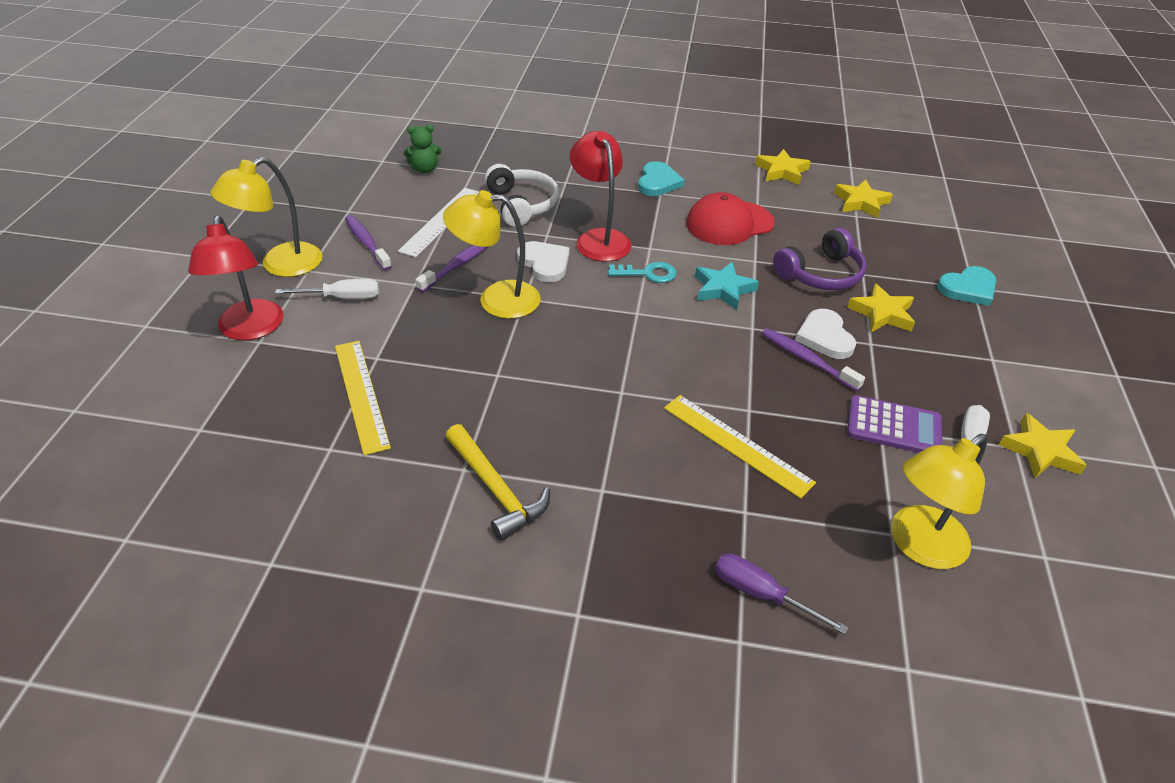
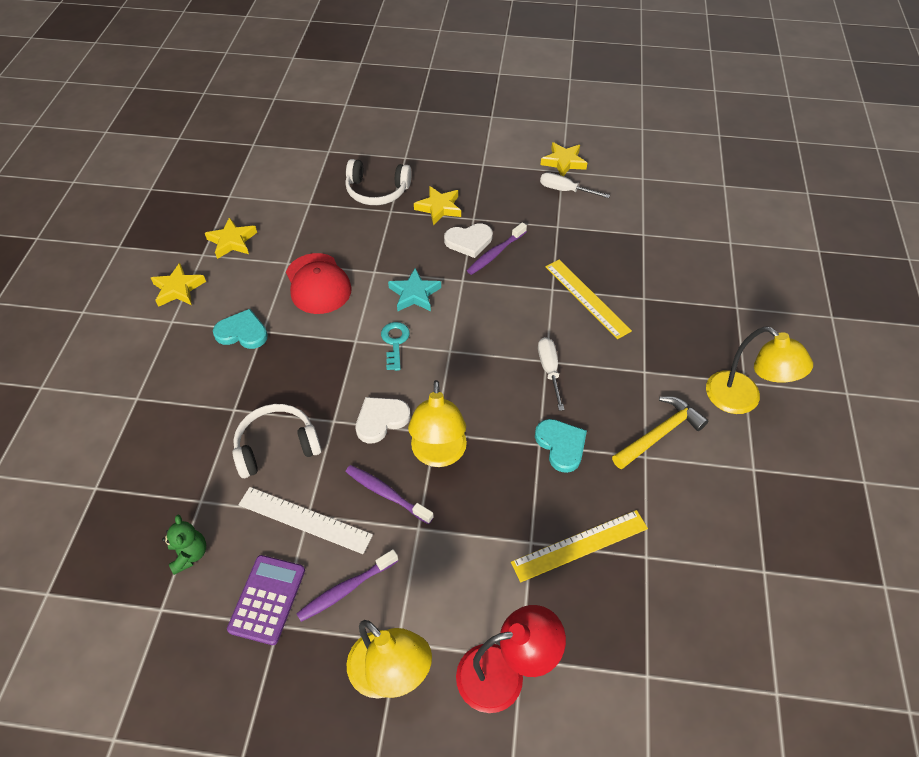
camera: 90 degrees left, 10 degrees up
white screwdriver [275,278,379,299] -> white screwdriver moved to [538,337,565,411]
red lamp [570,131,631,262] -> none
yellow ruler [664,395,816,499] -> yellow ruler turned 75 degrees counterclockwise [545,260,632,339]
purple screwdriver [715,554,849,635] -> none
purple headphones [773,228,867,290] -> none
yellow star [834,179,893,218] -> yellow star moved to [151,263,206,307]
purple calculator [847,395,942,453] -> purple calculator moved to [227,555,305,645]
yellow lamp [891,434,988,569] -> yellow lamp moved to [706,326,813,414]
turquoise heart [937,266,996,306] -> turquoise heart moved to [535,419,587,473]
none -> white headphones [345,159,412,205]

